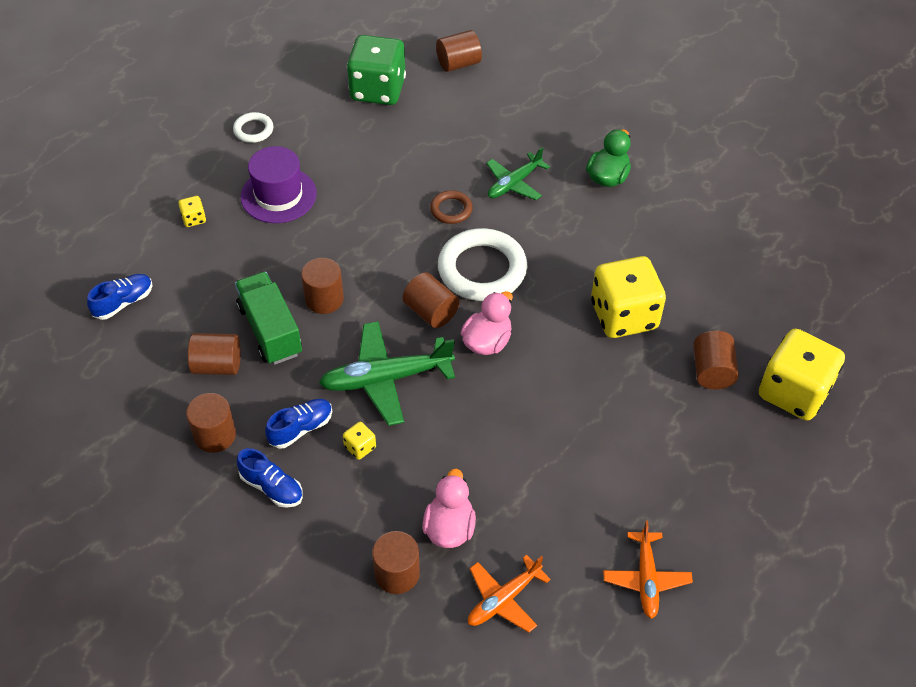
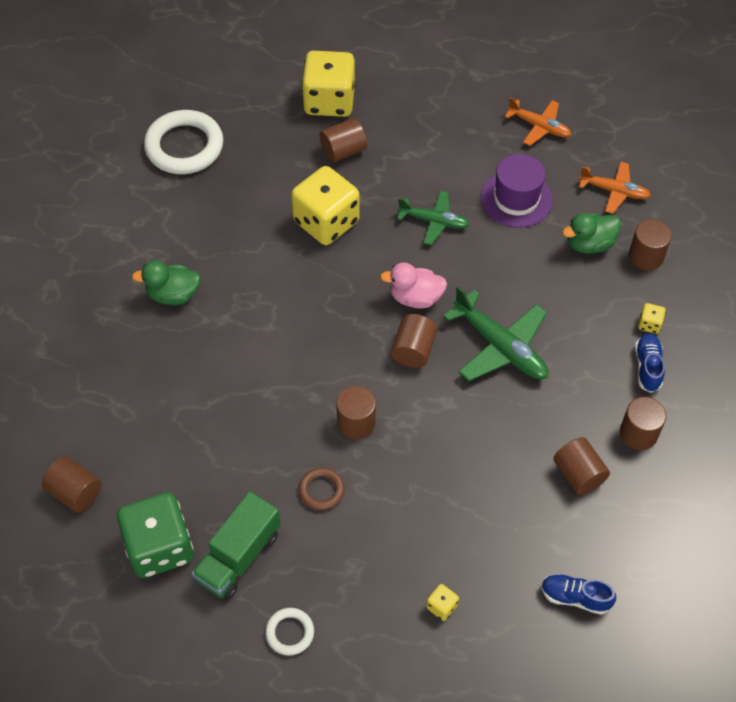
camera: 120 degrees left, 5 degrees up
green truck [235,272,302,365] -> green truck moved to [191,491,281,600]
purple hat [241,146,317,223] -> purple hat moved to [481,154,553,228]
blue shoe [265,399,332,448] -> none
brown cylinder [301,258,344,314] -> brown cylinder moved to [336,386,376,439]
yellow dice [343,422,376,460] -> yellow dice moved to [638,303,666,334]
pink duck [422,468,476,548] -> green duck [562,213,621,253]
brown ring [430,190,473,224] -> brown ring moved to [299,467,345,510]
white ring [438,228,527,301] -> white ring moved to [144,110,224,174]
green plane [486,147,550,200] -> green plane moved to [397,191,470,245]
orange plane [603,521,693,619] -> orange plane turned 60 degrees clockwise [505,97,571,146]

